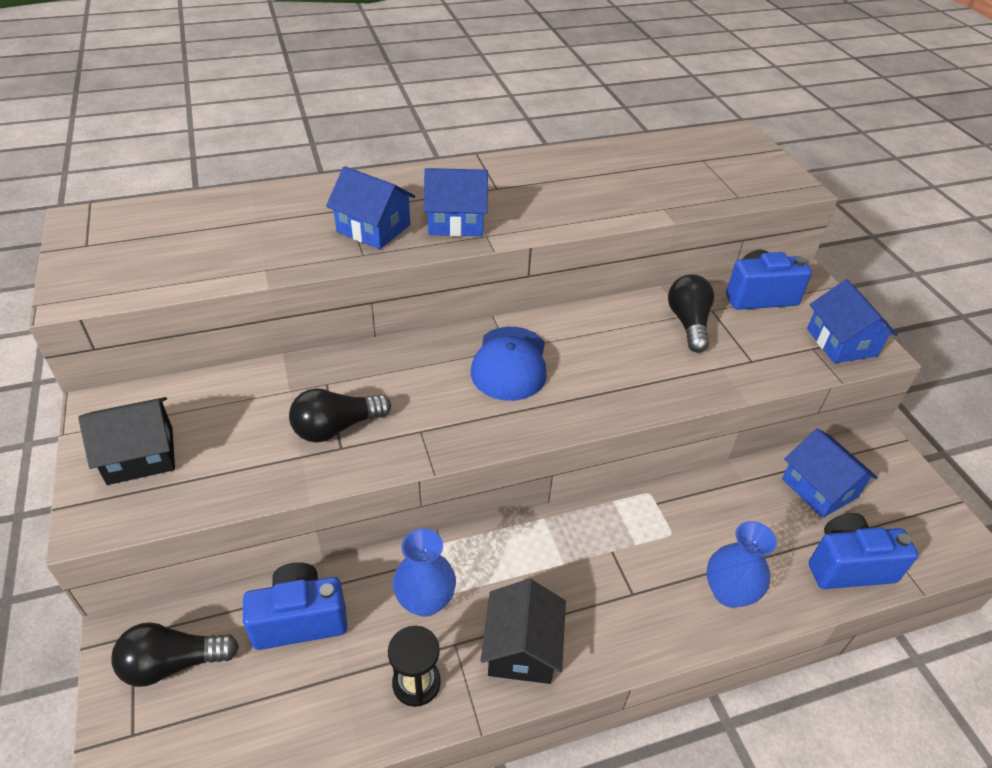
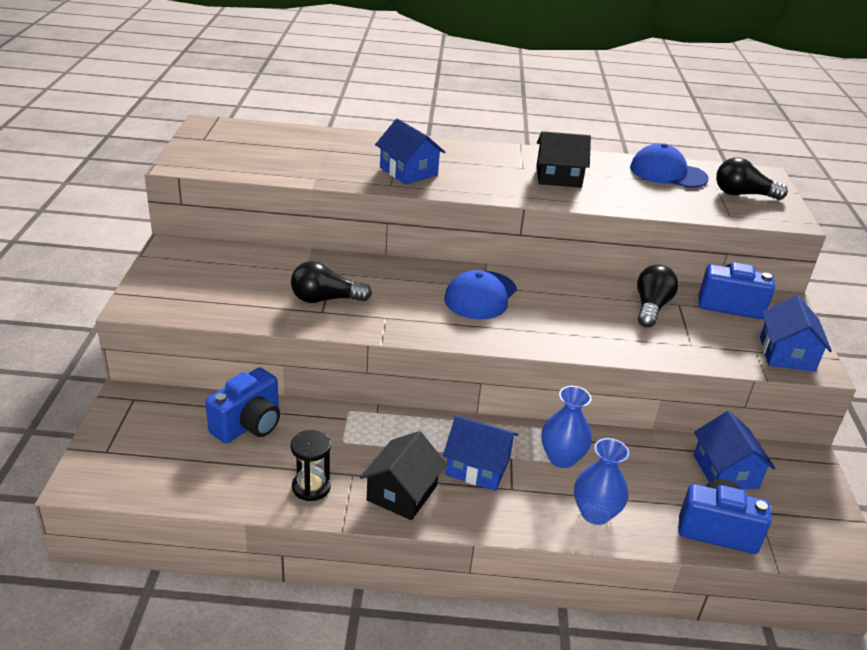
camera: 20 degrees right, 10 degrees down
black house [78,397,175,485] -> black house moved to [536,131,591,188]
black light bulb [112,622,239,687] -> black light bulb moved to [716,157,788,200]
blue camera [243,562,347,650] -> blue camera turned 120 degrees clockwise [205,368,280,443]
blue vase [393,528,456,617] -> blue vase moved to [541,386,592,468]
blue house [424,168,488,236] -> blue house moved to [443,415,518,491]
none -> blue cap [630,143,709,188]

